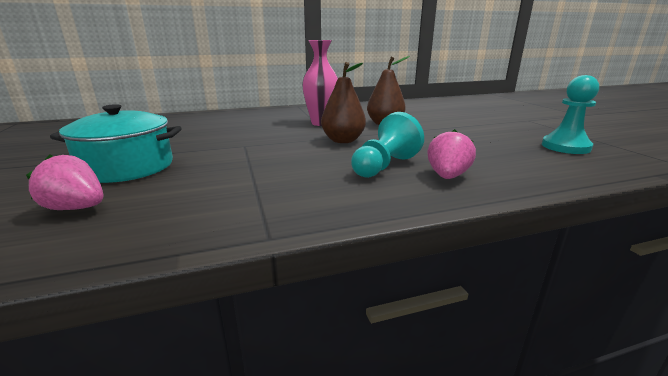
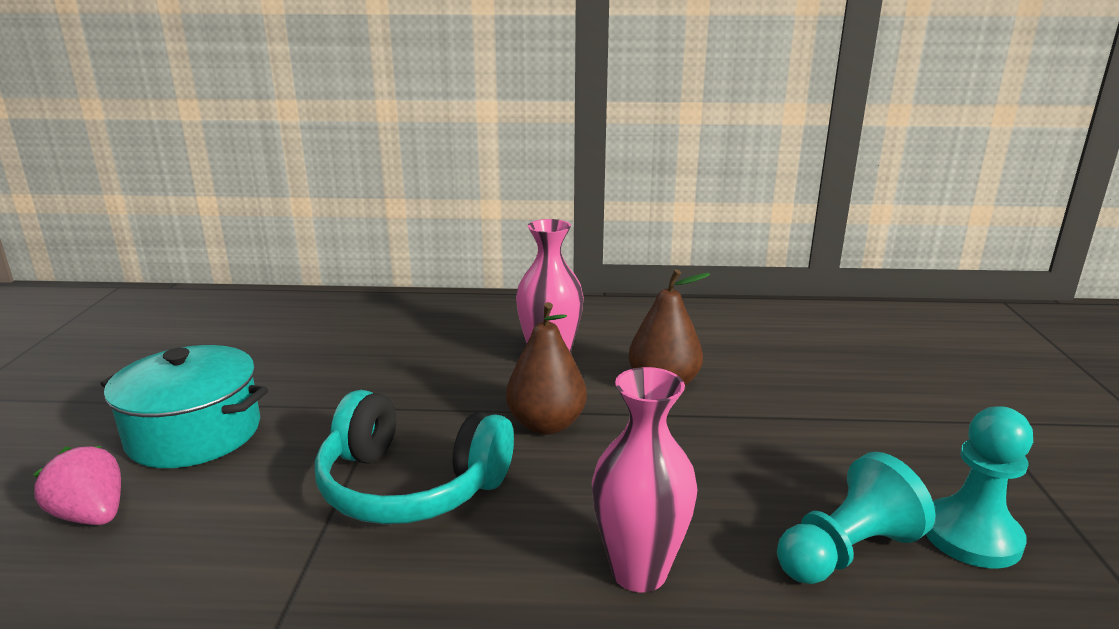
camera: 20 degrees right, 0 degrees up
turquoise pawn [351,112,424,178] -> turquoise pawn moved to [777,452,936,584]
pink strawberry [427,129,476,179] -> pink vase [592,367,698,592]
none -> turquoise headphones [315,390,514,524]

